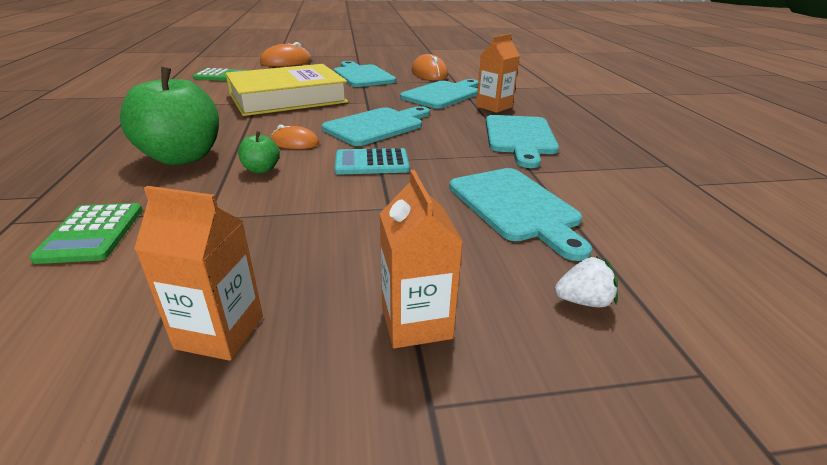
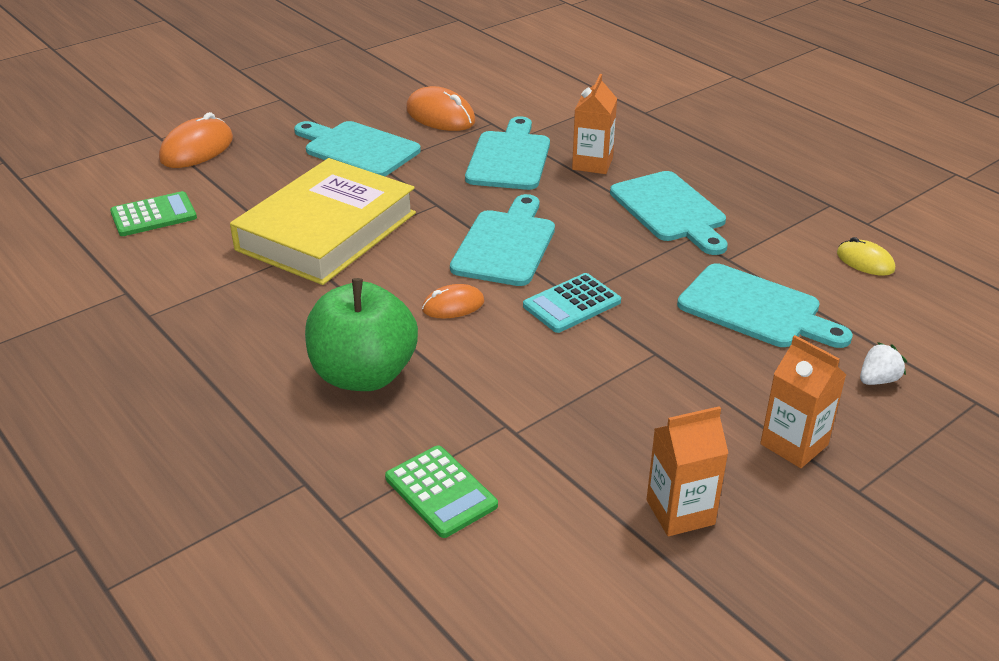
camera: 30 degrees left, 5 degrees up
green apple [238,131,280,173] -> none
none -> yellow mouse [837,237,895,276]

